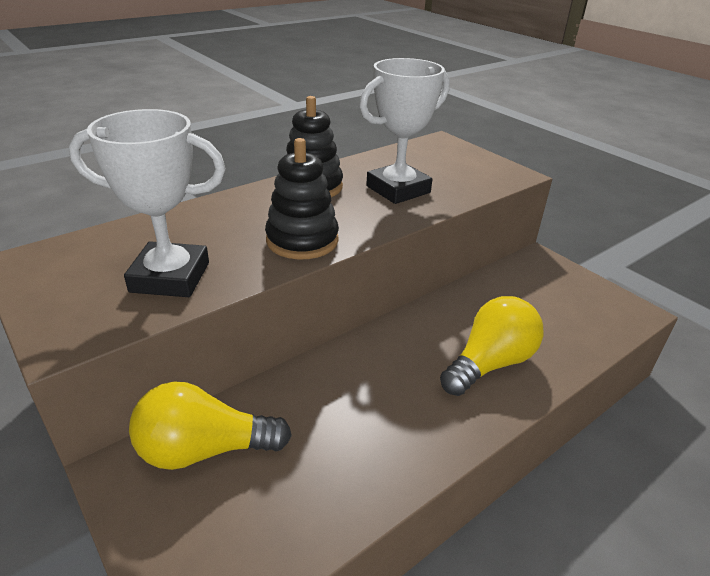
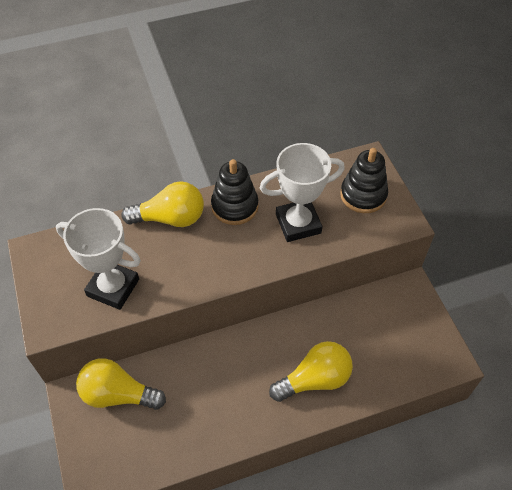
camera: 20 degrees right, 20 degrees up
black stacking toy [265,138,339,259] -> black stacking toy moved to [340,148,388,213]
none -> yellow light bulb [121,181,204,227]

